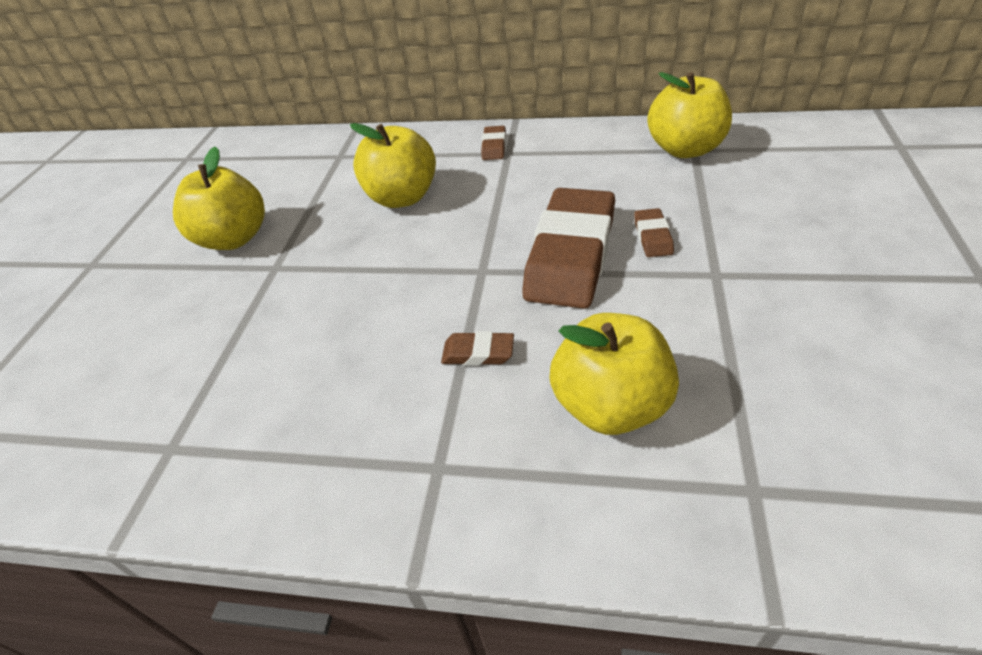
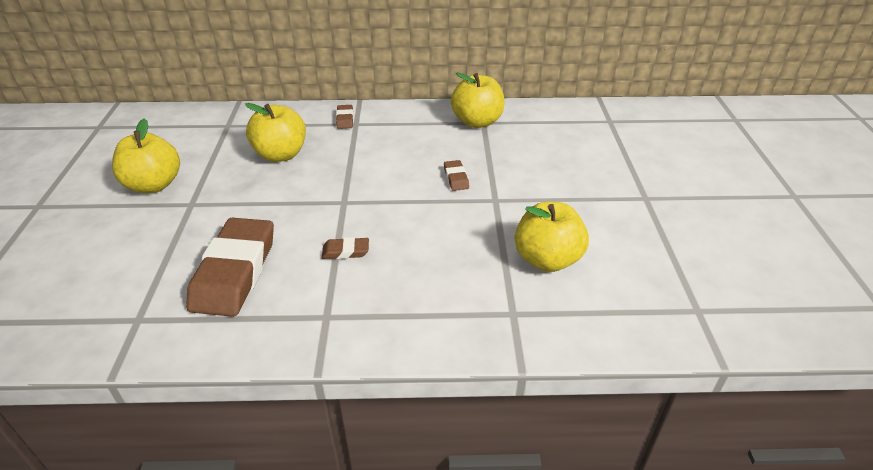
camera: 15 degrees left, 5 degrees down
brown eraser [522,188,615,309] -> brown eraser moved to [186,218,274,317]
yellow apple [549,313,679,435] -> yellow apple moved to [515,202,589,272]

